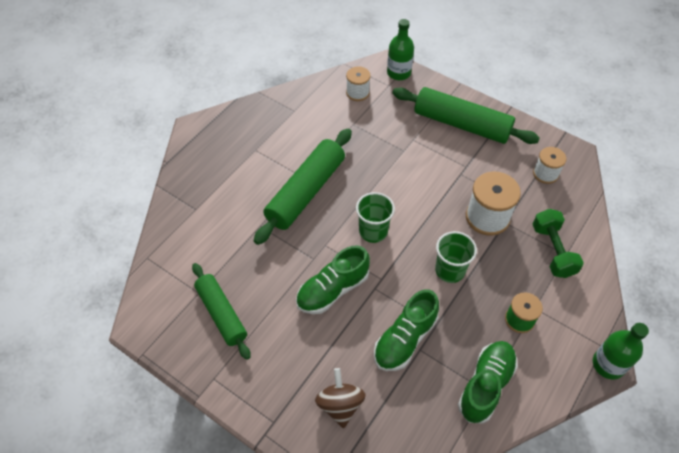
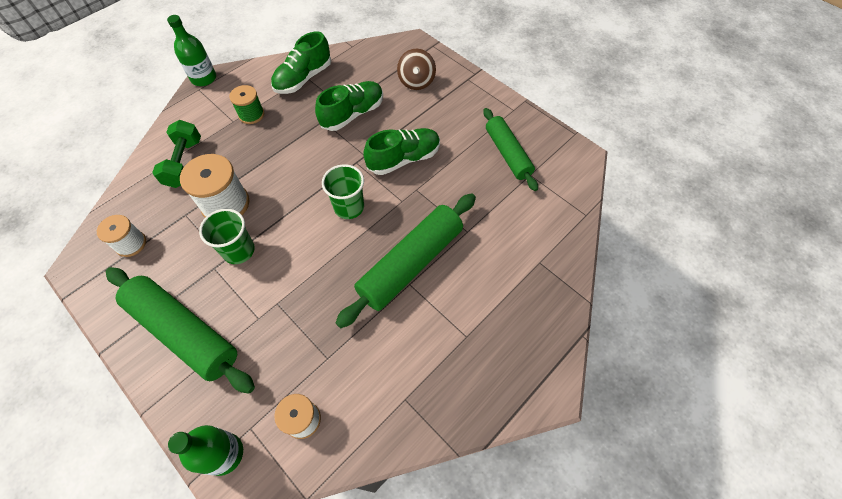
camera: 170 degrees left, 5 degrees up
green cup [435,231,477,283] -> green cup moved to [199,209,255,264]

